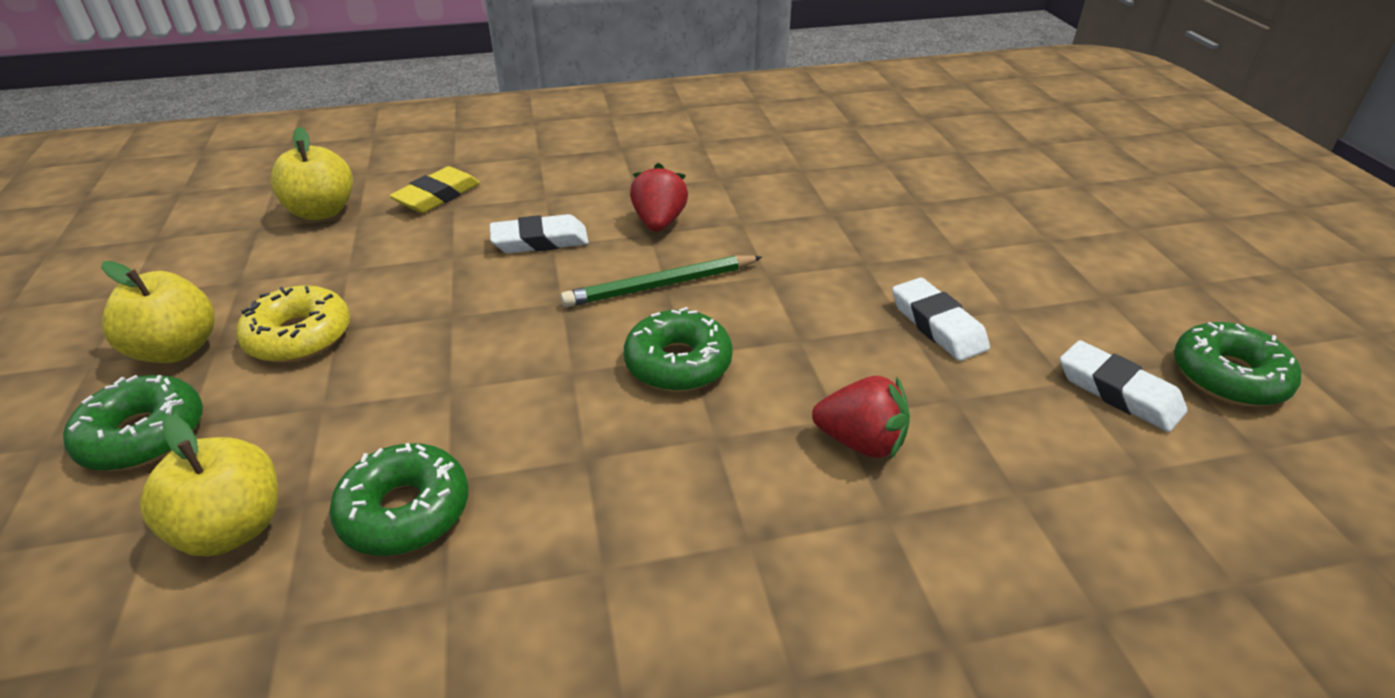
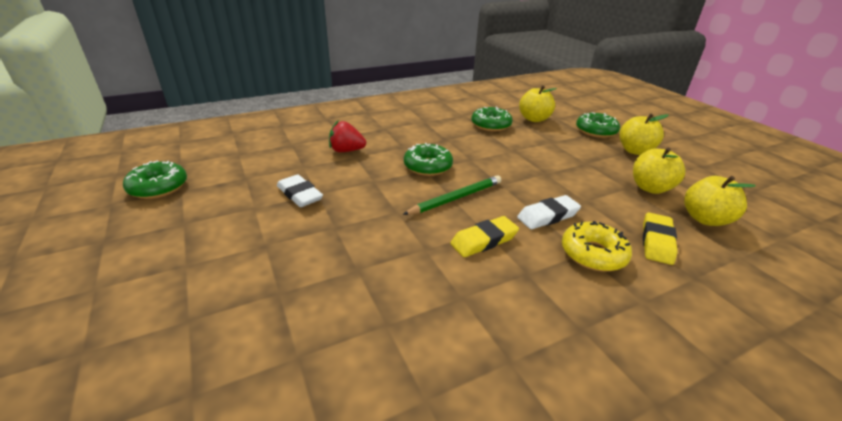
camera: 165 degrees right, 5 degrees down
yellow donut [236,285,350,363] -> yellow donut moved to [562,221,632,271]
red strawberry [630,163,688,232] -> yellow eraser [450,216,519,257]
white eraser [1060,340,1187,432] -> none
none -> yellow apple [633,147,685,194]

